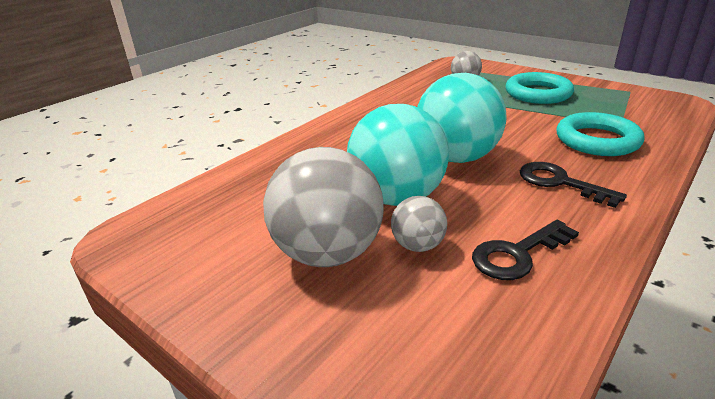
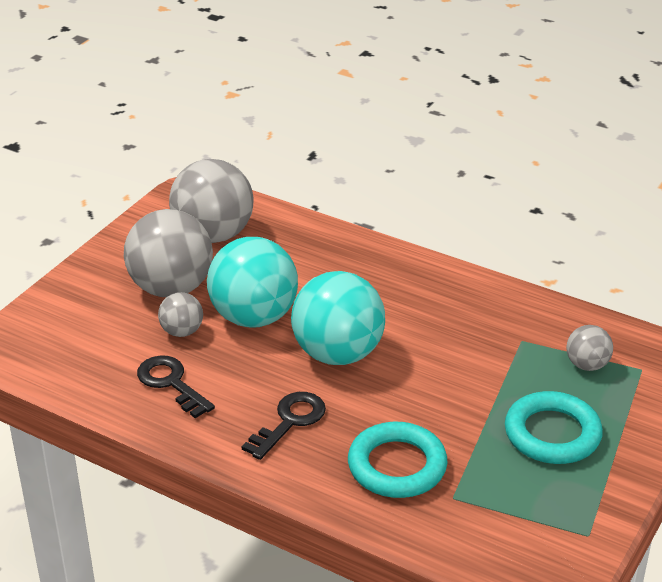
camera: 80 degrees right, 5 degrees up
none -> grey ball [169,159,253,243]

